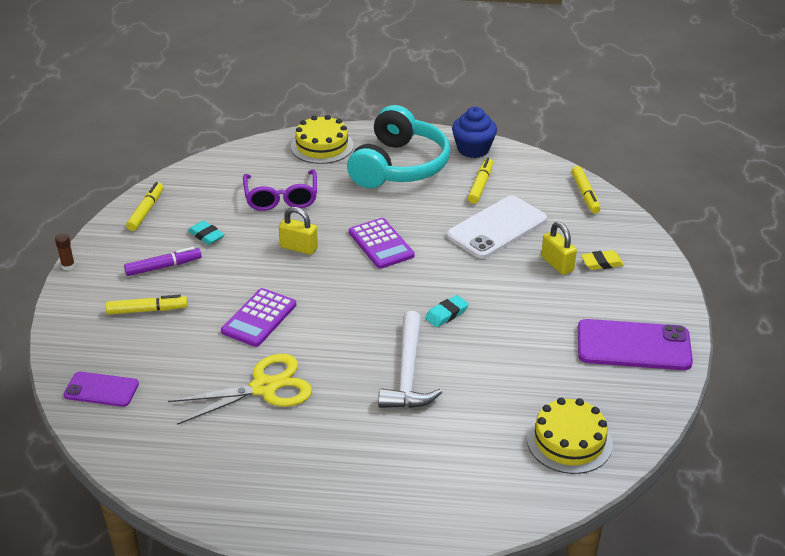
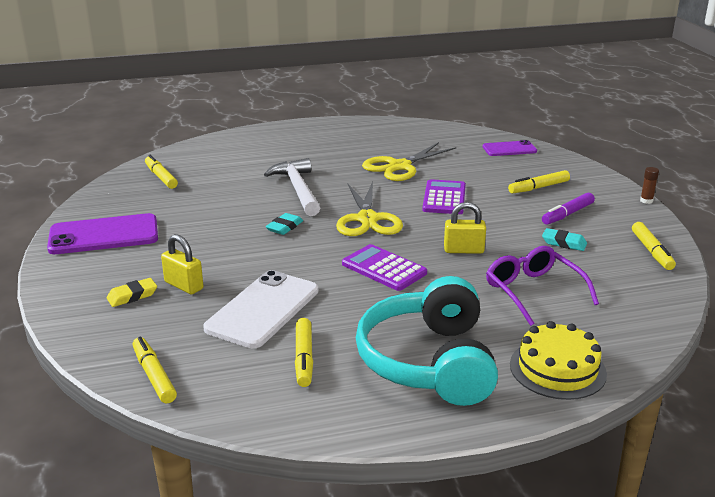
camera: 160 degrees right, 10 degrees down
blue cupcake [452,107,497,158] -> none
yellow cake [527,398,613,474] -> yellow marker [145,155,178,189]
none -> yellow scissors [336,182,403,236]

